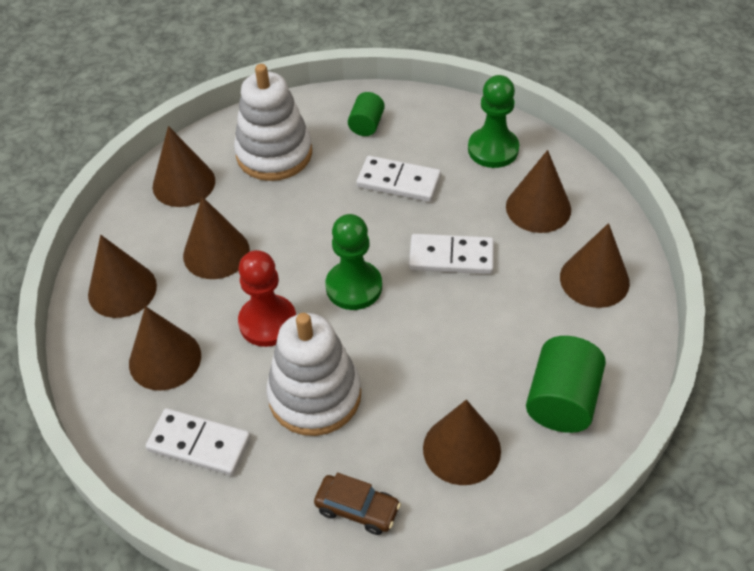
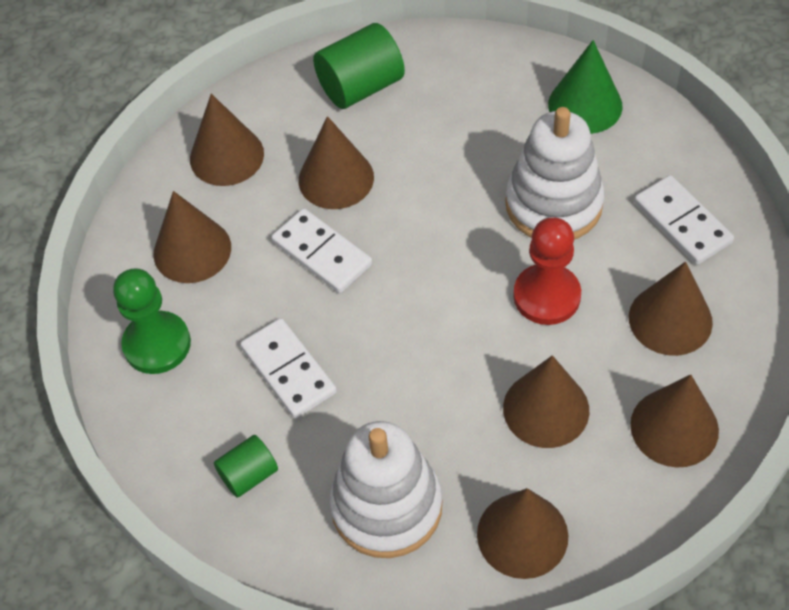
camera: 140 degrees left, 5 degrees up
brown car [314,473,401,535] -> green cone [548,40,623,134]
green pawn [325,214,382,310] -> none
brown cone [423,400,501,485] -> brown cone moved to [299,116,374,209]

